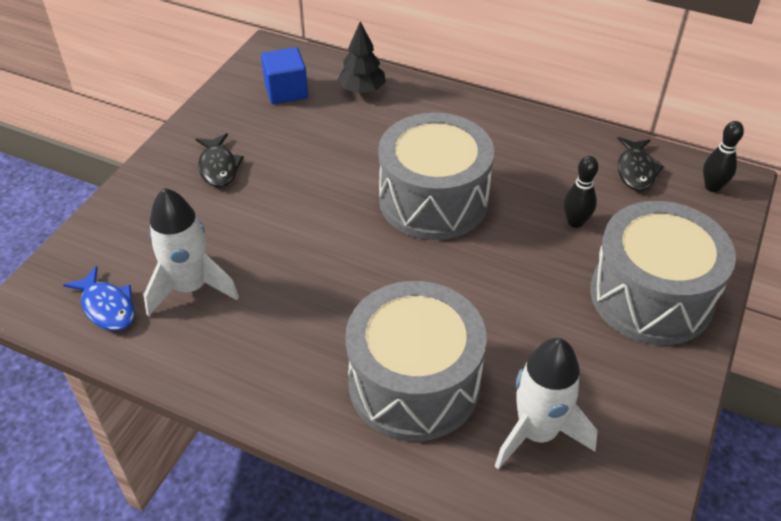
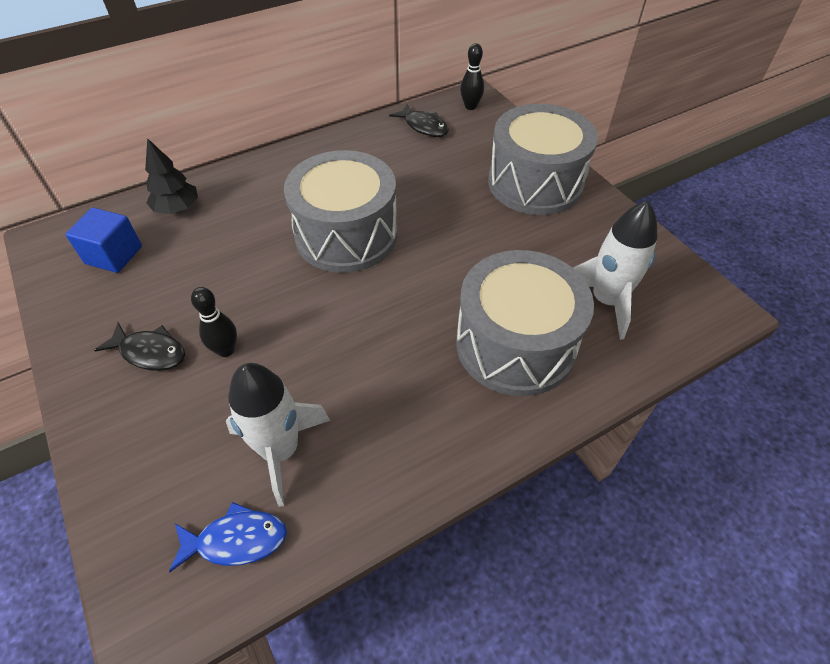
camera: 55 degrees left, 5 degrees up
black bowling pin [564,156,598,228] -> black bowling pin moved to [191,287,237,357]

